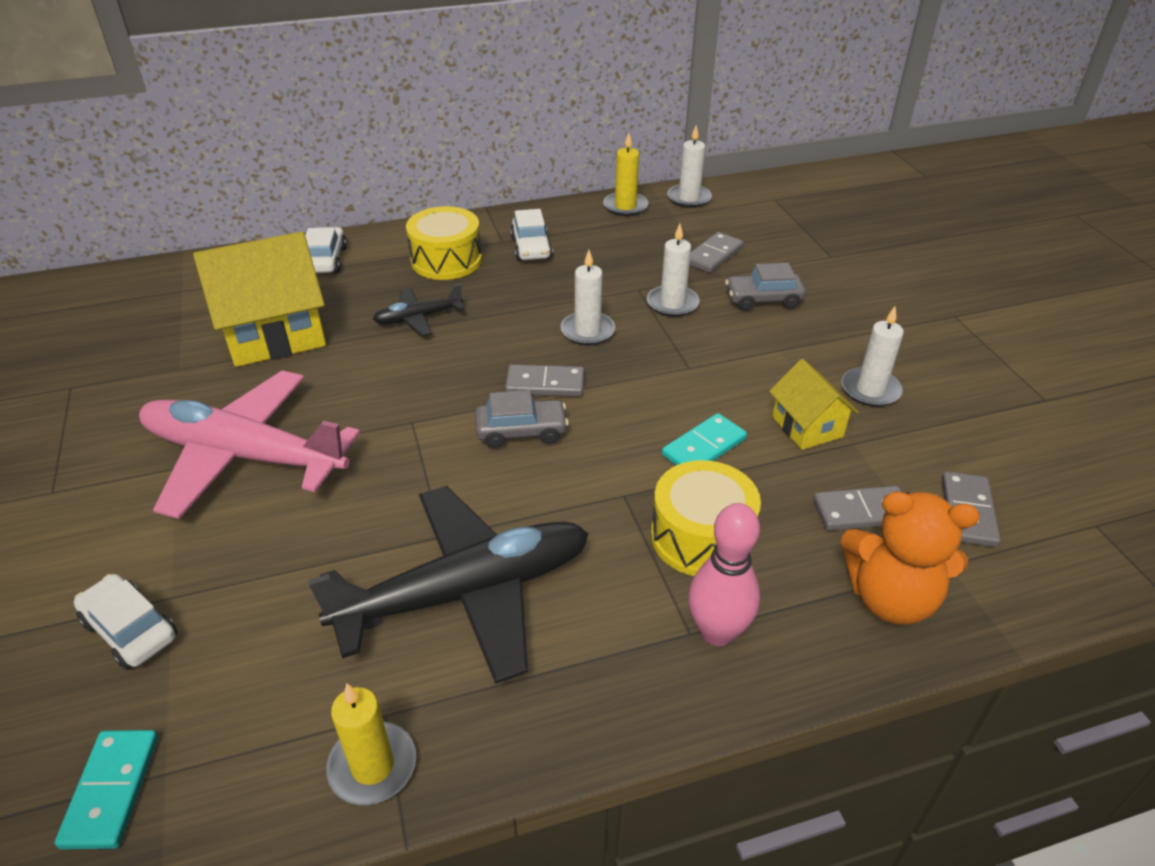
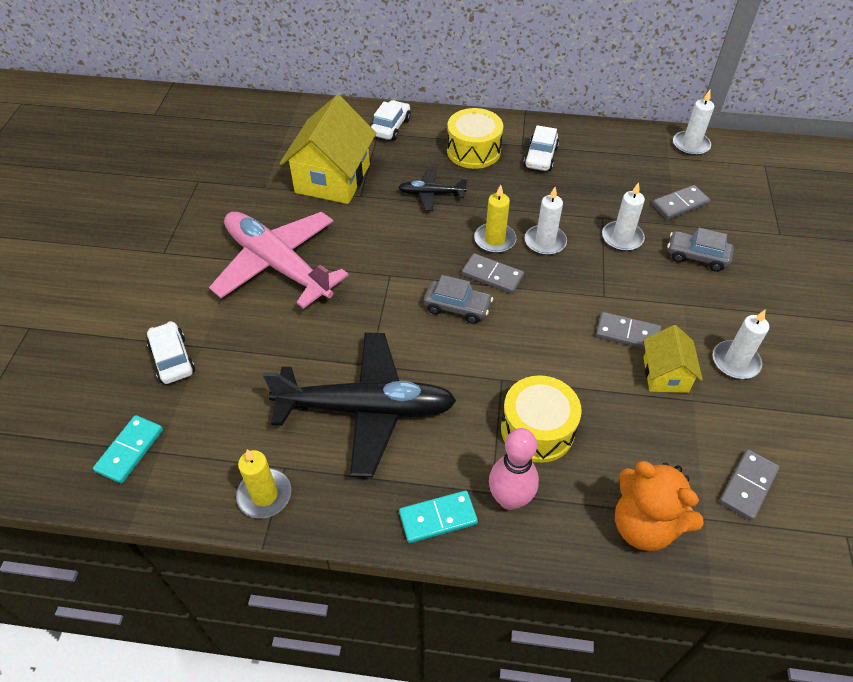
camera: 25 degrees right, 10 degrees up
yellow house [193,232,326,367] -> yellow house turned 75 degrees counterclockwise [280,95,376,204]
yellow candle [603,133,648,216] -> yellow candle moved to [474,184,517,253]
turquoise domino [662,413,747,465] -> turquoise domino moved to [399,490,478,543]
grey domino [813,486,902,531] -> grey domino moved to [596,312,661,349]

